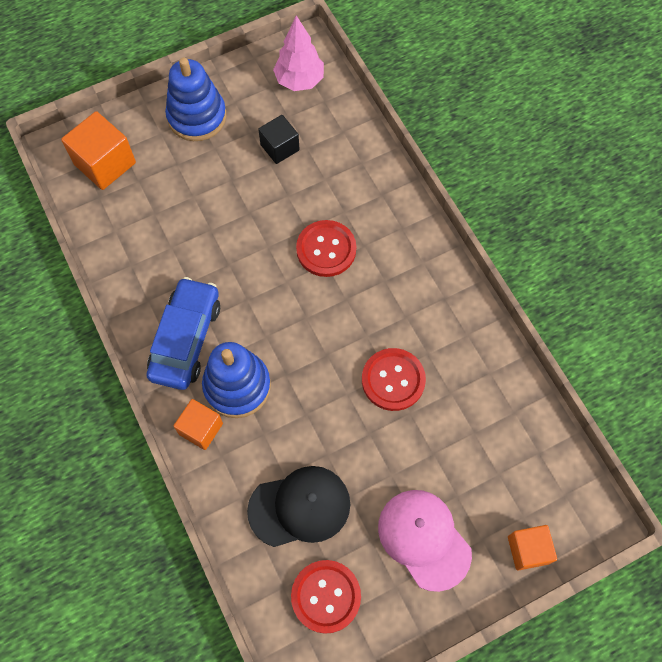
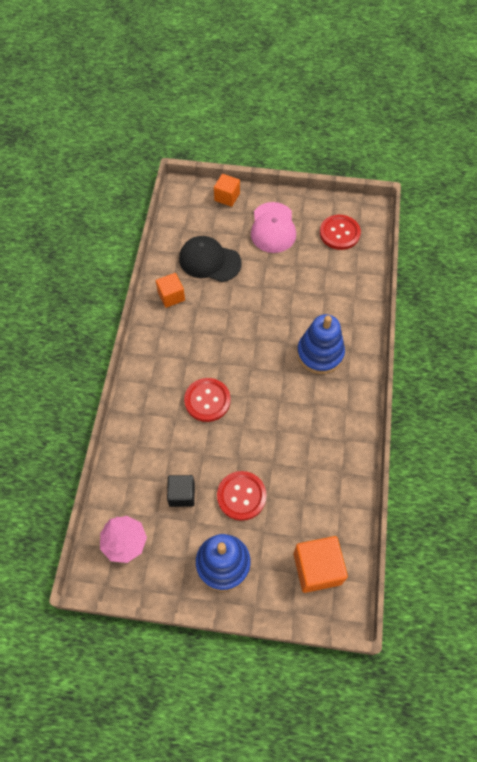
camera: 145 degrees left, 5 degrees down
blue car [146,277,220,390] -> none
orange cube [174,399,223,450] -> orange cube moved to [156,273,185,308]
black cap [247,466,350,547] -> black cap moved to [179,236,242,282]
red button [362,348,426,411] -> red button moved to [217,471,267,521]

